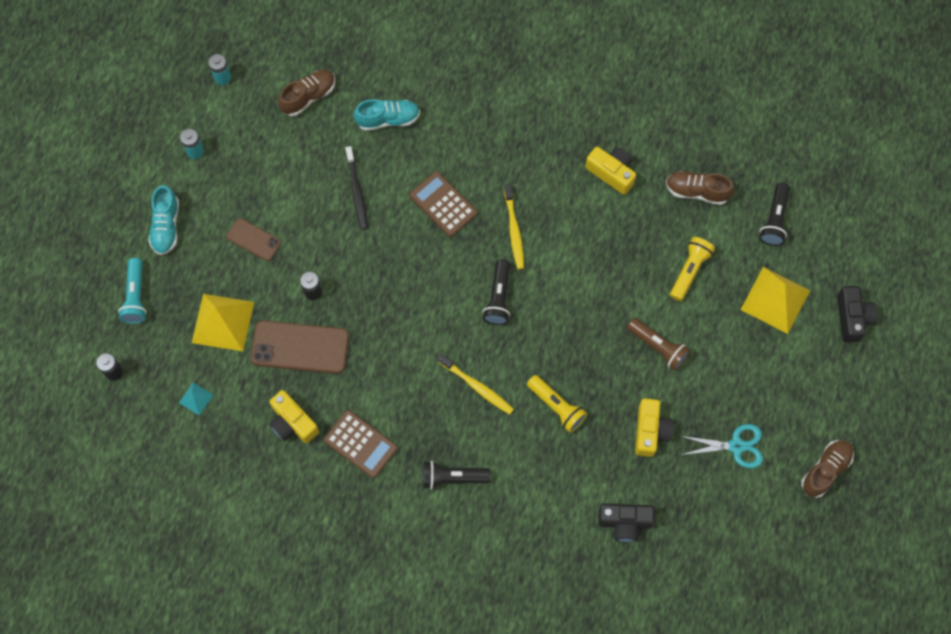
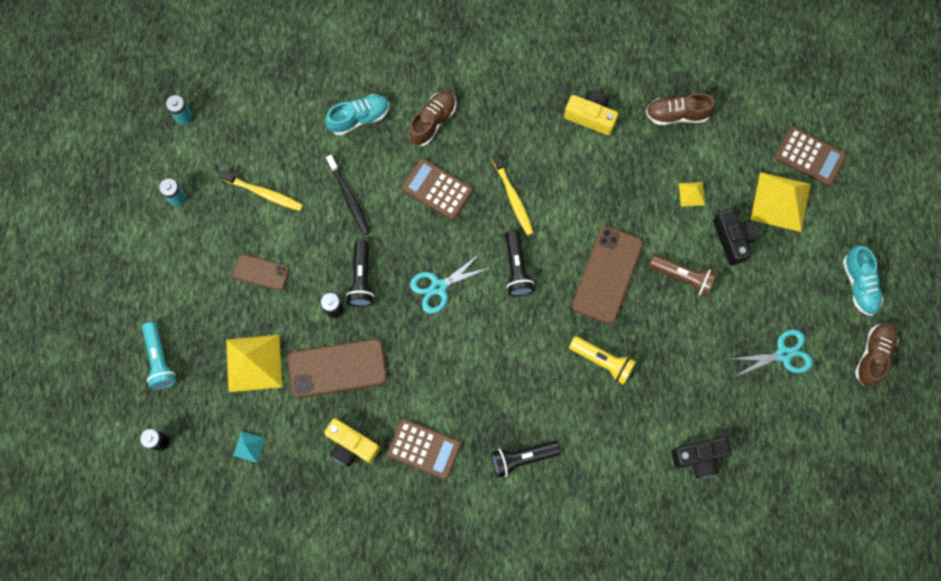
camera: 15 degrees left, 5 degrees up
turquoise shoe [148,185,179,255] -> turquoise shoe moved to [843,246,883,316]
brown shoe [278,70,336,116] -> brown shoe moved to [408,91,456,146]
yellow toothbrush [438,354,514,415] -> yellow toothbrush moved to [219,171,303,211]
yellow camera [635,398,673,457] -> none
yellow flashlight [670,237,715,301] -> yellow pyramid [679,182,705,207]
black flashlight [759,182,790,246] -> black flashlight moved to [346,240,374,307]
black camera [837,286,878,343] -> black camera moved to [713,208,758,266]
none -> turquoise scissors [410,252,489,314]
none -> brown phone [572,226,643,324]
none -> brown calculator [775,126,847,186]

